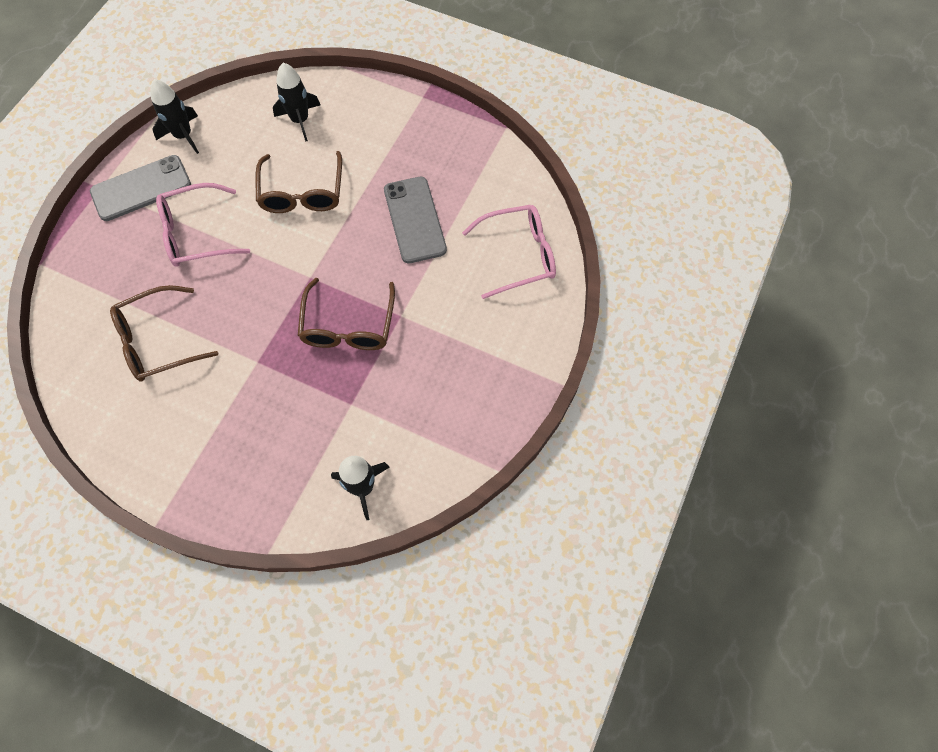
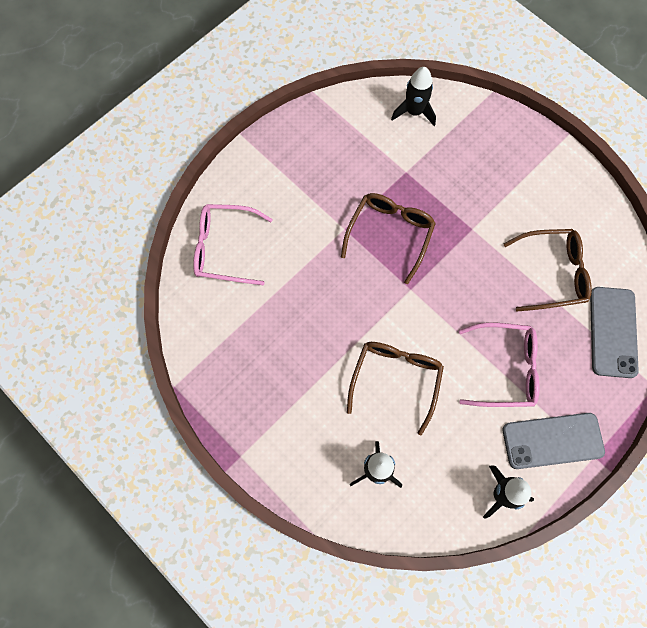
camera: 160 degrees left, 5 degrees up
grey phone [384,177,447,263] -> grey phone moved to [590,287,639,378]

